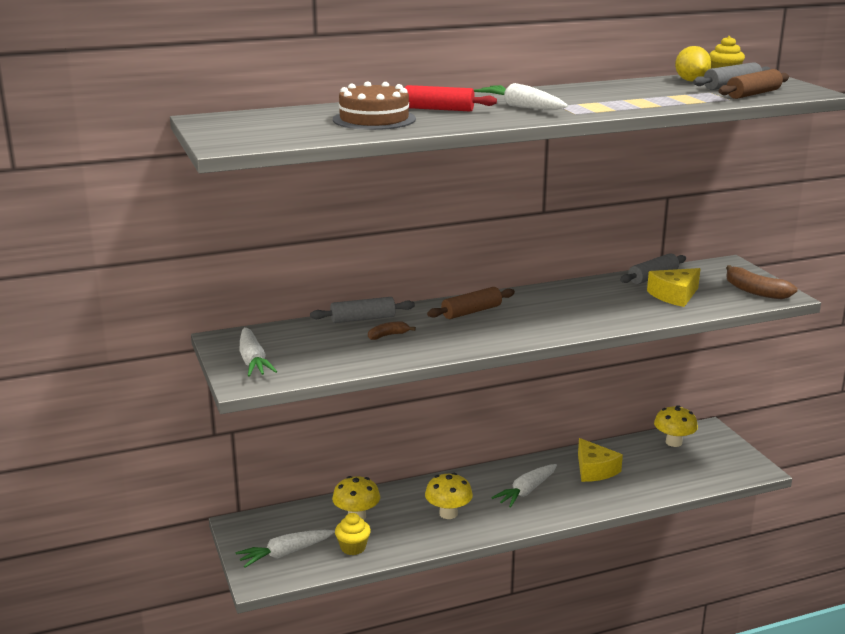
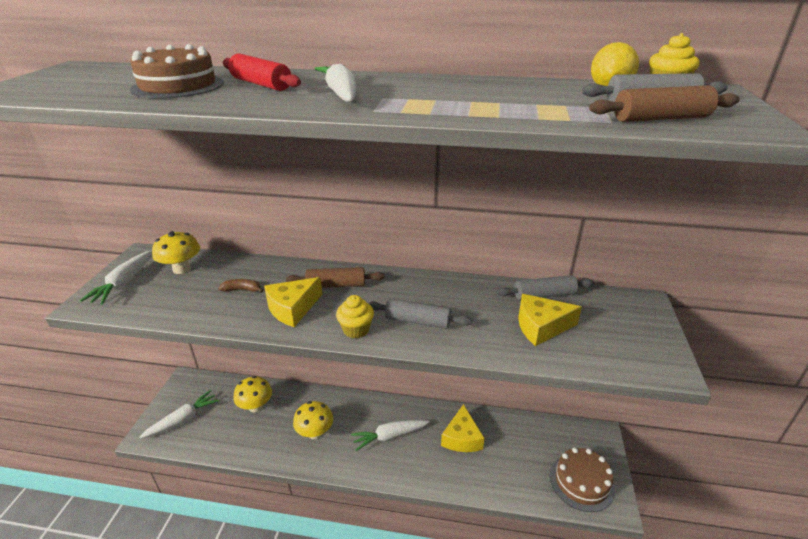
camera: 30 degrees right, 10 degrees up
white carrot [236,530,335,568] -> white carrot turned 135 degrees clockwise [139,390,219,439]
grey rolling pin [310,297,415,323] -> grey rolling pin moved to [368,298,472,329]
yellow cupcake [335,513,371,555] -> yellow cupcake moved to [336,295,374,339]
yellow mushroom [654,405,698,447] -> yellow mushroom moved to [152,231,200,274]
brown banana [726,265,797,299] -> none
none -> yellow cheese [264,277,322,327]
none -> brown cake [550,447,615,512]

